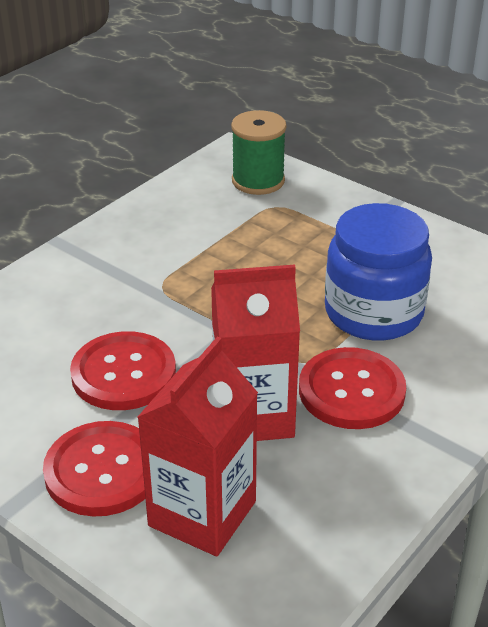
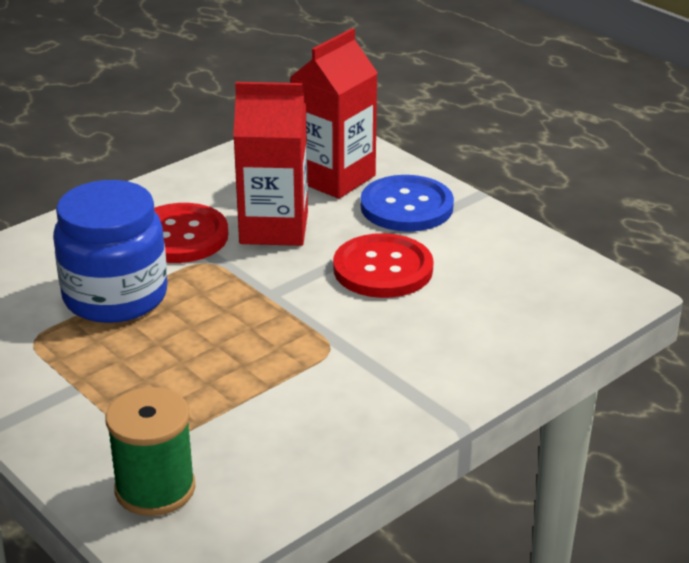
camera: 170 degrees left, 5 degrees down
red button [43,421,145,517] -> blue button [360,175,454,232]

